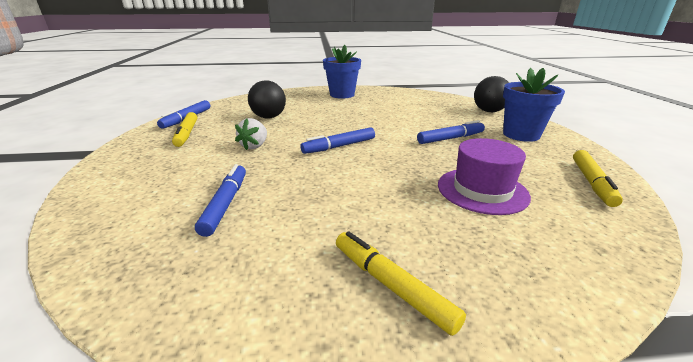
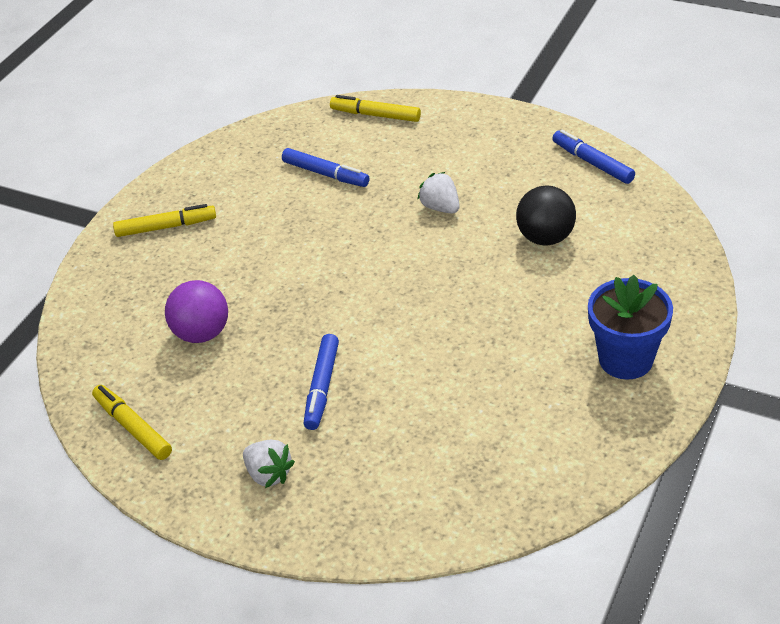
camera: 125 degrees right, 15 degrees up
yellow marker [172,112,197,147] -> yellow marker moved to [330,95,421,122]
blue marker [300,127,375,154] -> none
purple hat [438,138,531,215] -> purple ball [165,280,228,343]
black ball [474,76,509,112] -> none
blue flower pot [503,68,565,142] -> white strawberry [243,440,295,488]

